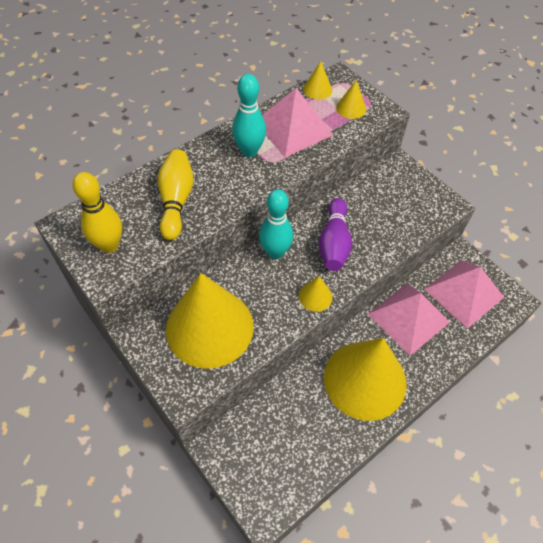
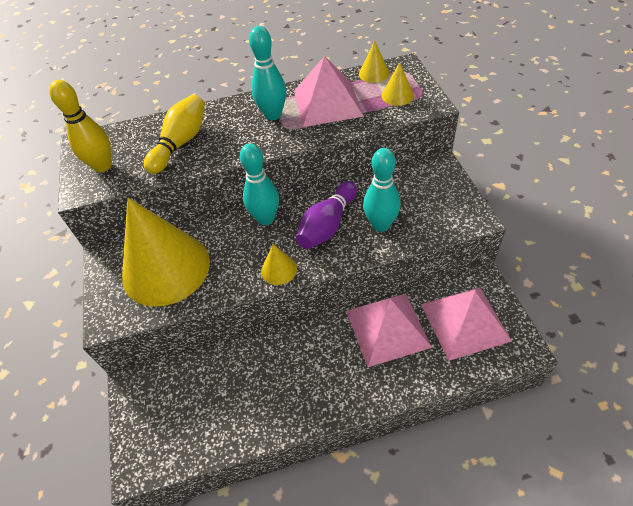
camera: 30 degrees right, 5 degrees down
yellow cone [324,338,407,421] -> none
none -> turquoise bowling pin [363,148,401,232]

